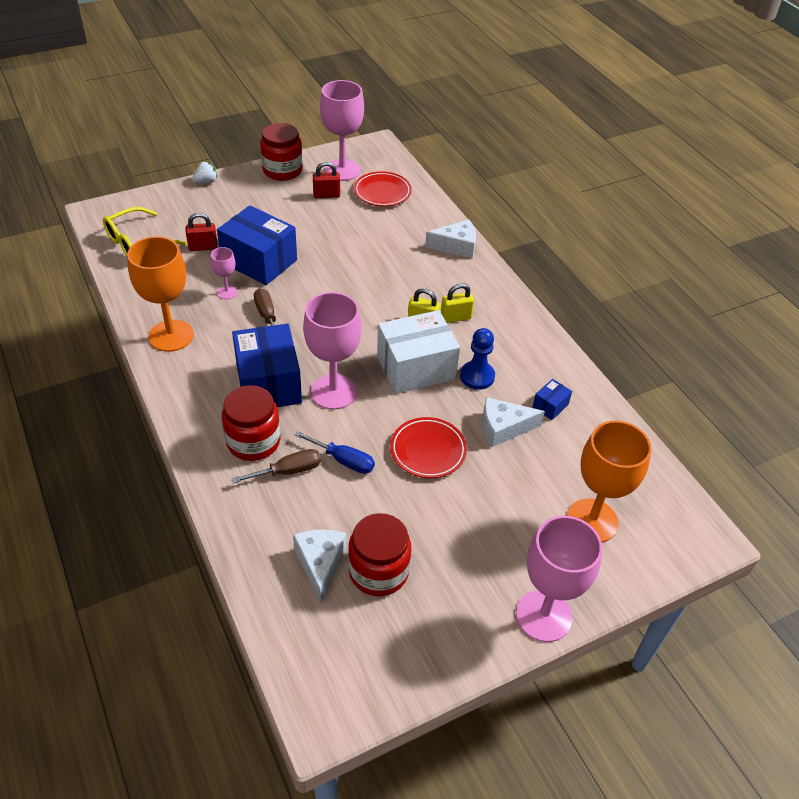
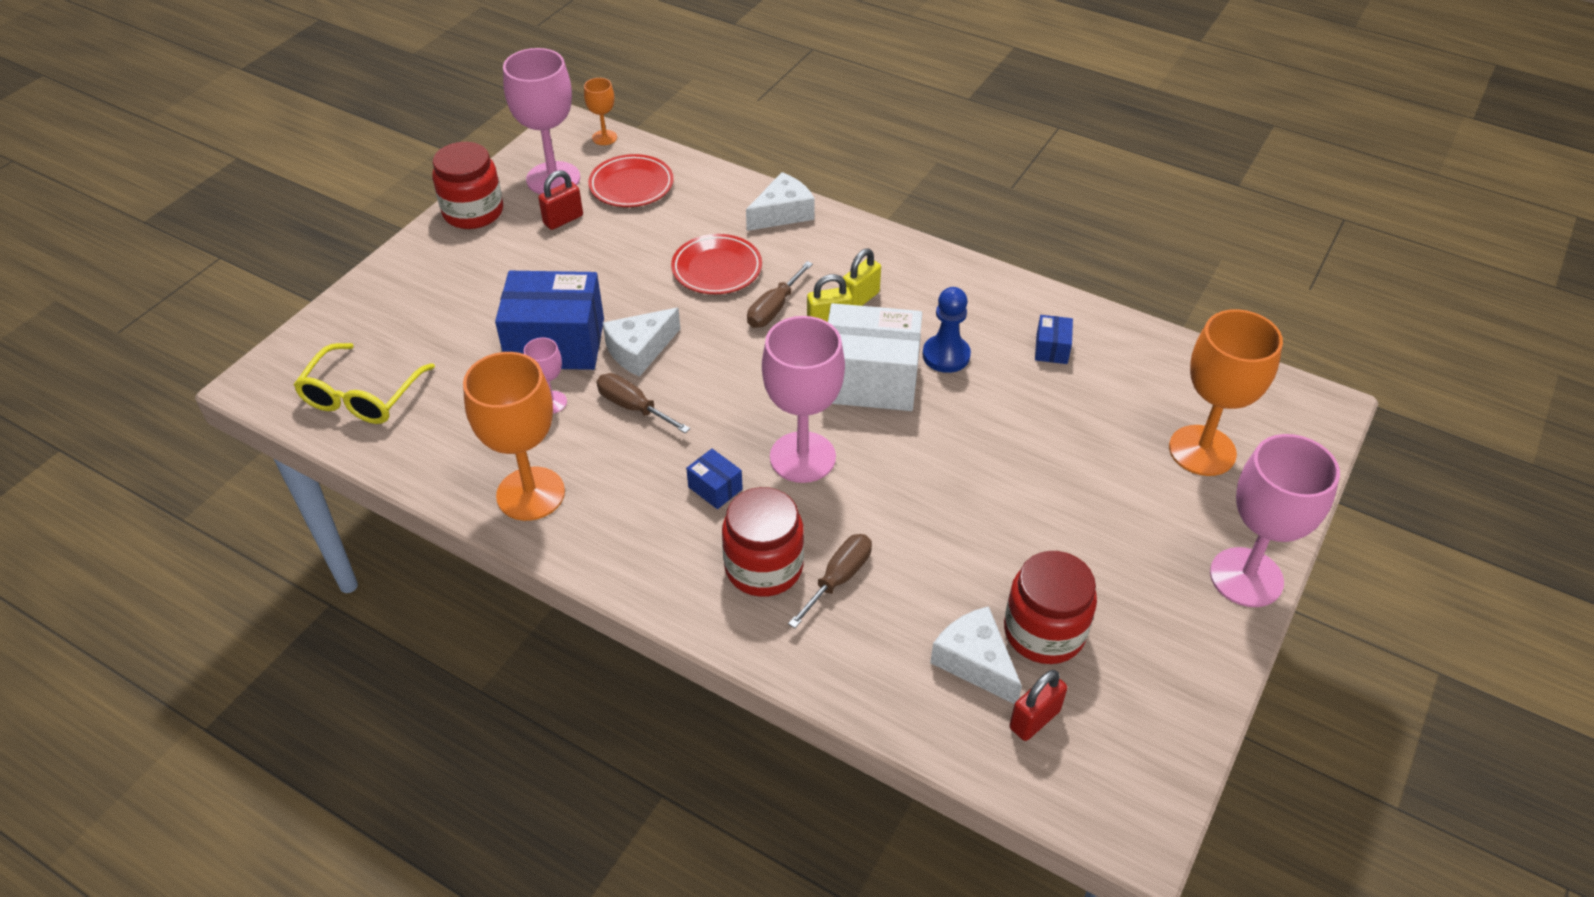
camera: 30 degrees left, 0 degrees up
red padlock [185,213,218,251] -> red padlock moved to [1009,670,1067,741]
white strawberry [192,162,217,184] -> none
blue box [232,324,302,407] -> blue box [686,449,743,509], size x0.43
blue screwdriver [294,431,375,474] -> none
white box [377,310,460,394] -> white box turned 60 degrees clockwise [828,303,922,411]
red plate [390,417,467,478] -> red plate moved to [671,234,762,294]
white cheese [482,397,545,447] -> white cheese moved to [603,308,680,377]
none -> orange goblet [584,78,617,145]
none -> brown screwdriver [747,261,813,328]

